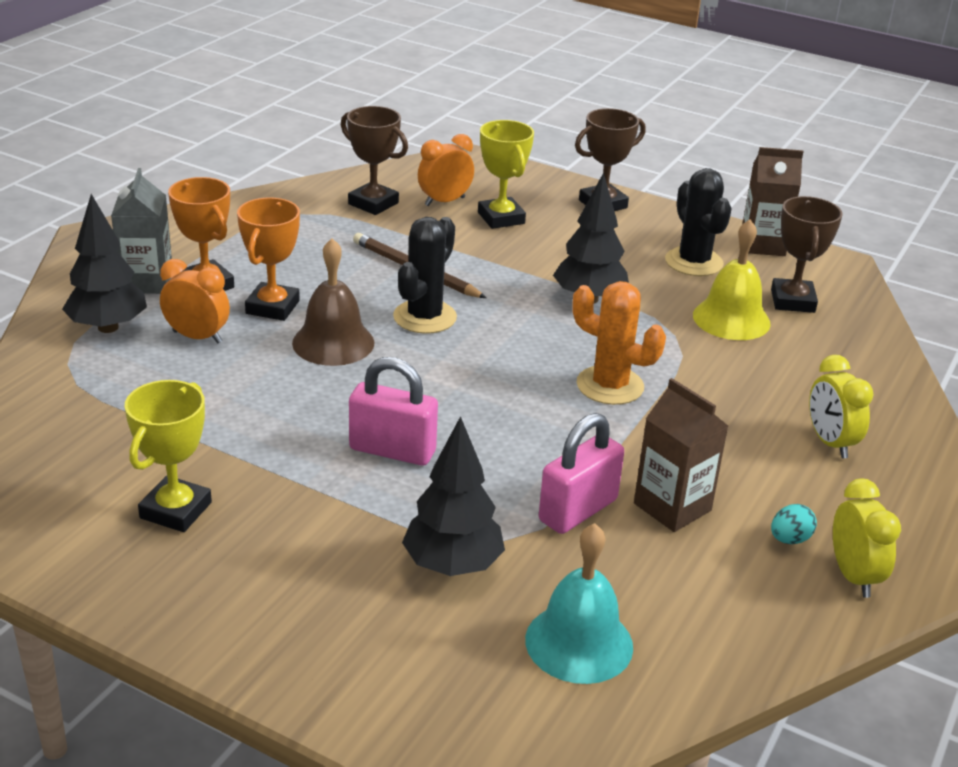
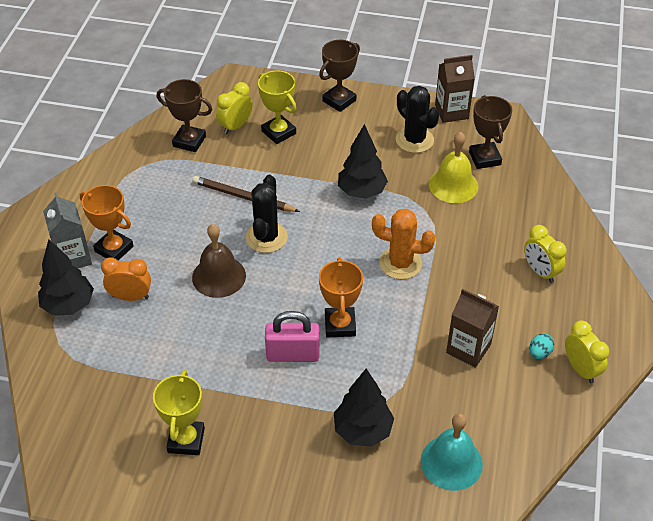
camera: 15 degrees left, 15 degrees up
orange trophy [237,198,300,321] -> orange trophy moved to [319,258,363,337]
orange clock [418,134,474,206] -> yellow clock [216,82,252,134]
pink padlock [539,413,624,534] -> none

